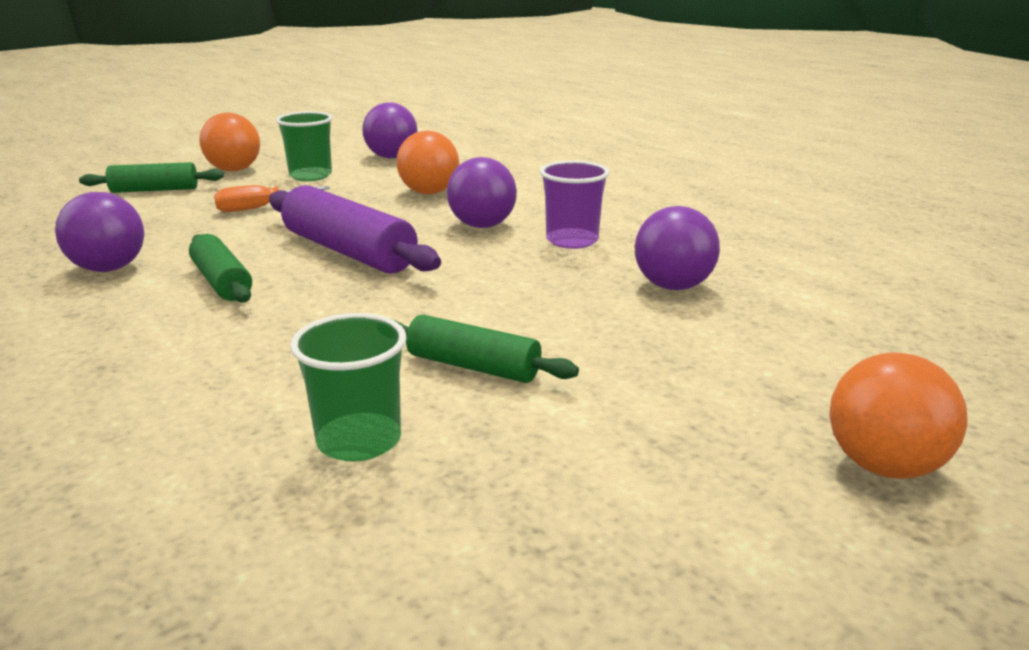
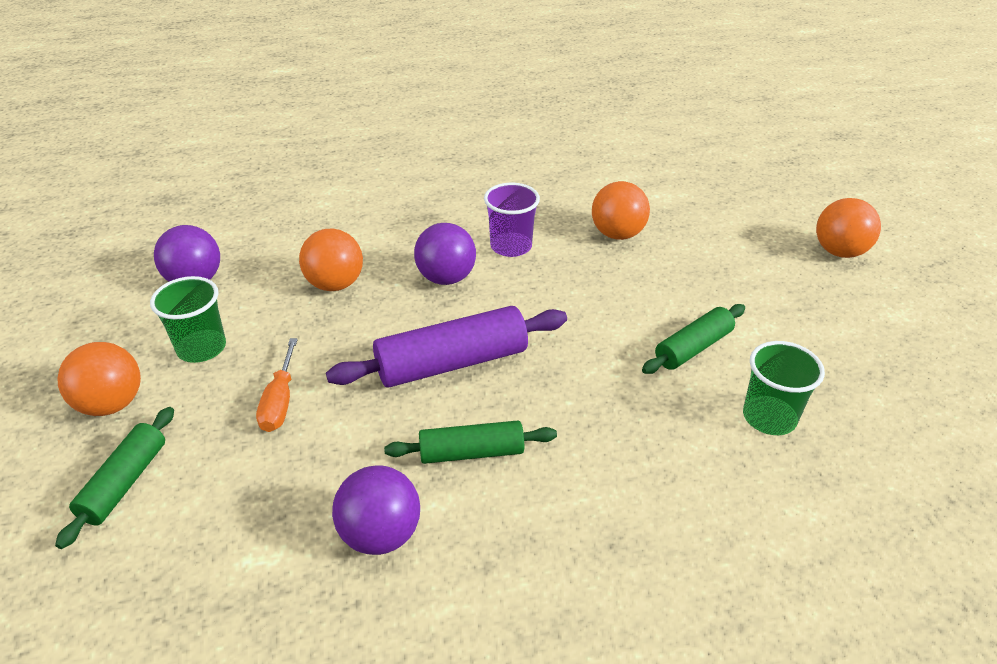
camera: 65 degrees left, 15 degrees up
purple ball [635,206,720,290] -> orange ball [592,181,650,240]

